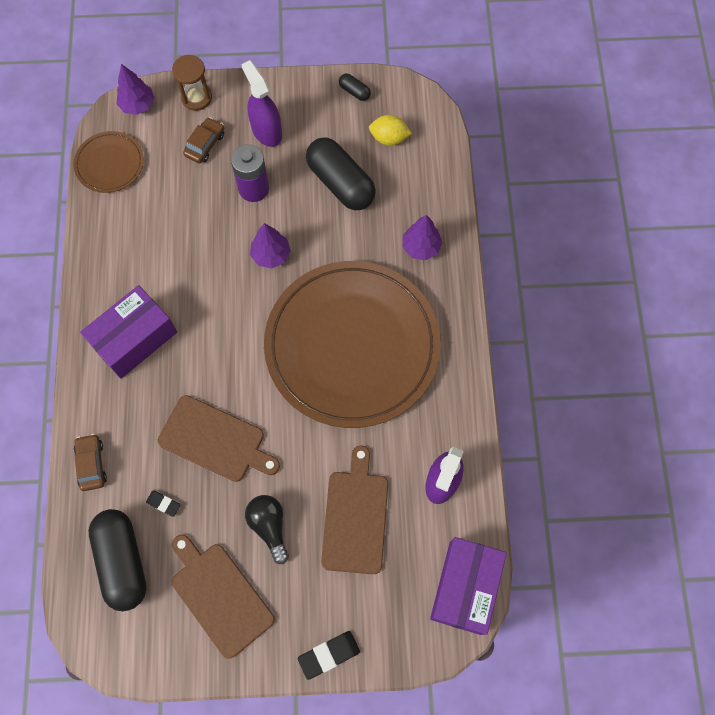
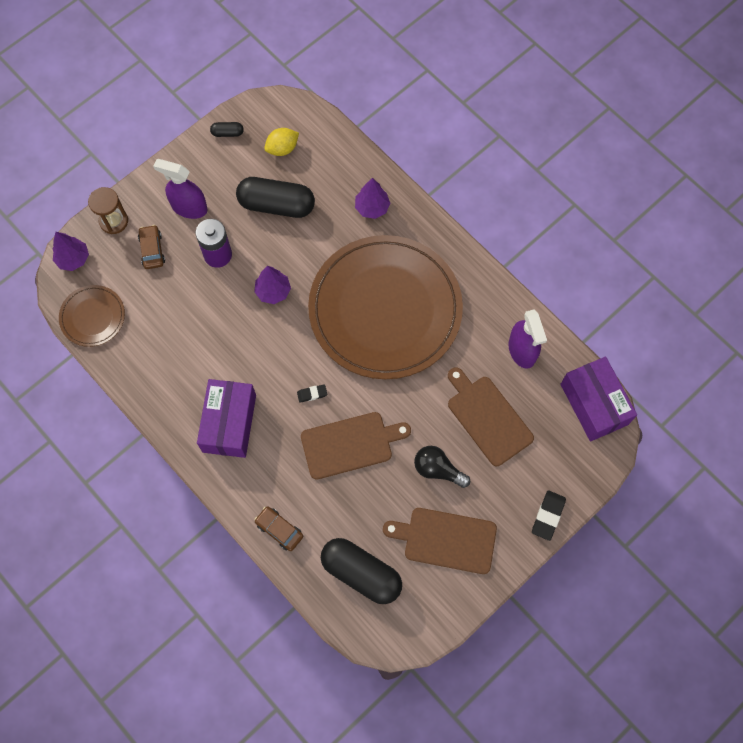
camera: 40 degrees left, 0 degrees up
black eraser [146,490,180,517] -> black eraser moved to [297,384,327,403]

